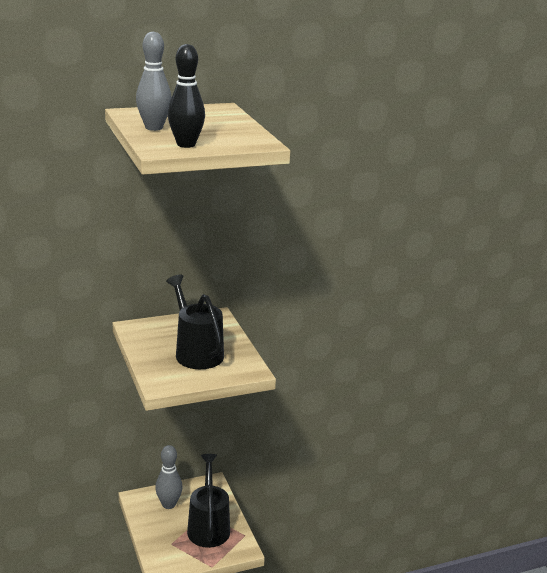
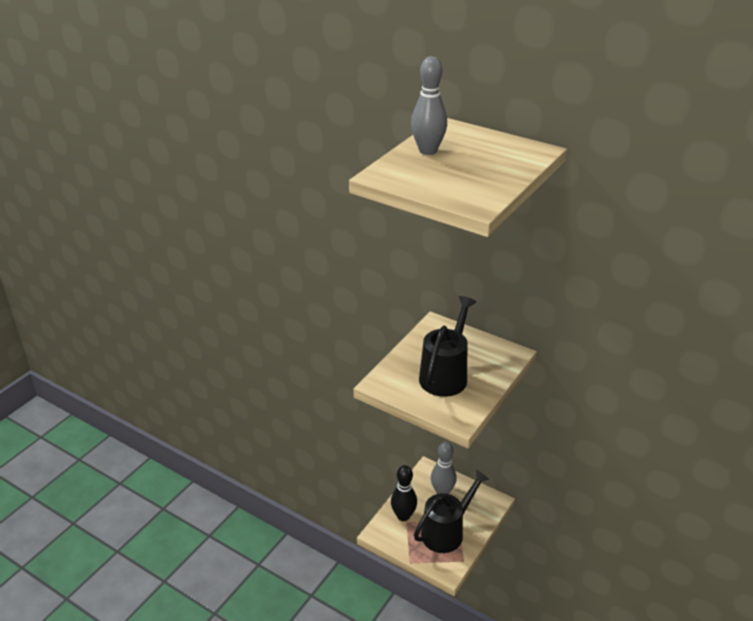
camera: 55 degrees right, 10 degrees up
black bowling pin [168,44,205,148] -> black bowling pin moved to [391,465,417,521]

